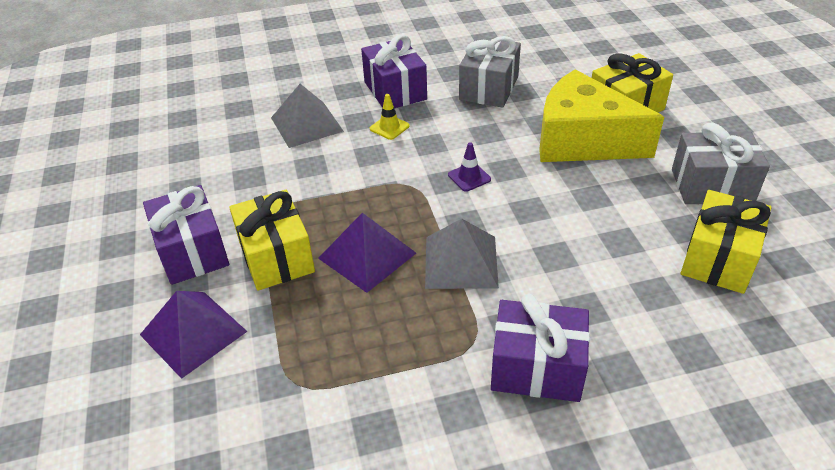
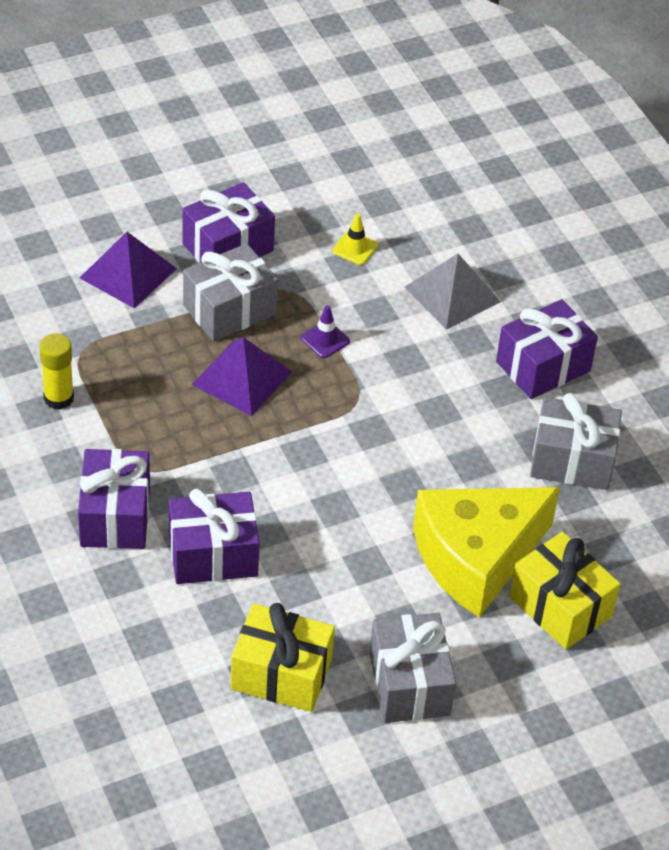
camera: 75 degrees right, 5 degrees up
yellow gift [229,190,315,291] -> grey gift [183,243,278,342]
yellow traffic cone [370,94,410,140] -> yellow traffic cone moved to [332,214,378,265]
grey pyramid [425,219,499,289] -> none
purple traffic cone [448,142,491,192] -> purple traffic cone moved to [301,305,350,358]
yellow cheese [539,69,664,162] -> yellow cheese turned 135 degrees counterclockwise [413,487,560,618]
none -> yellow glue stick [39,333,74,410]
none -> purple gift [169,489,260,584]

